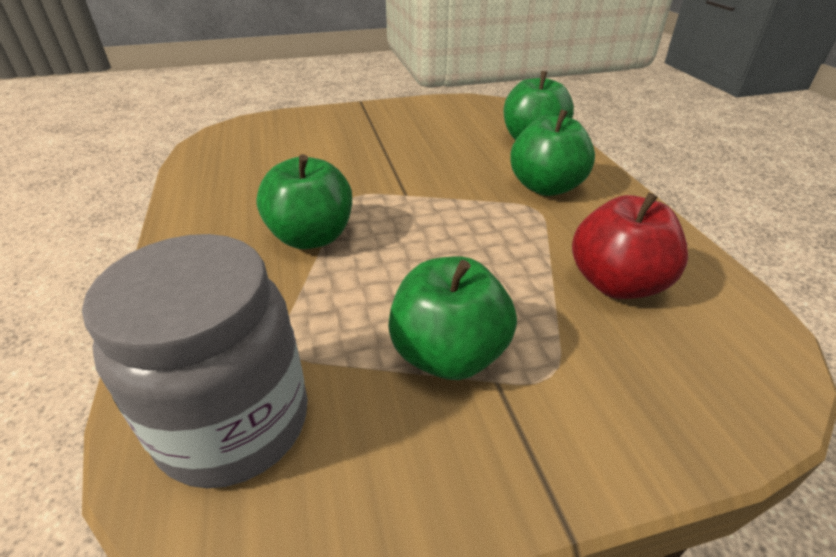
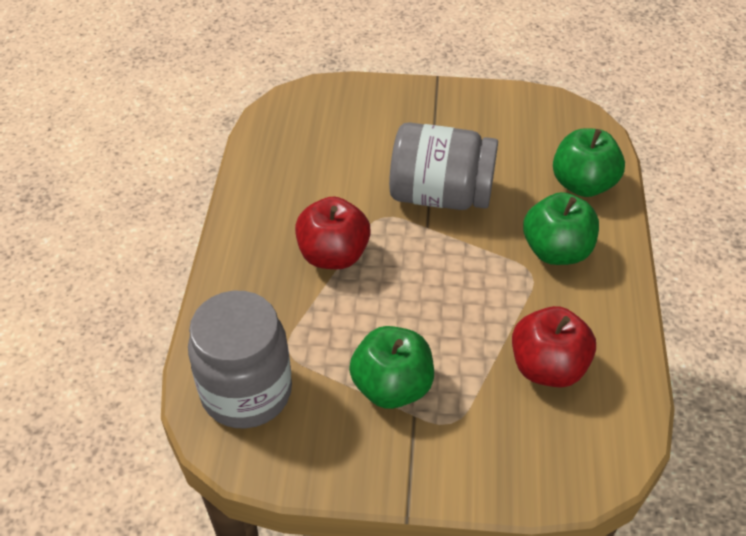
camera: 20 degrees right, 10 degrees up
green apple [256,154,352,249] -> red apple [295,196,371,269]
none -> grey jar [389,122,498,210]

